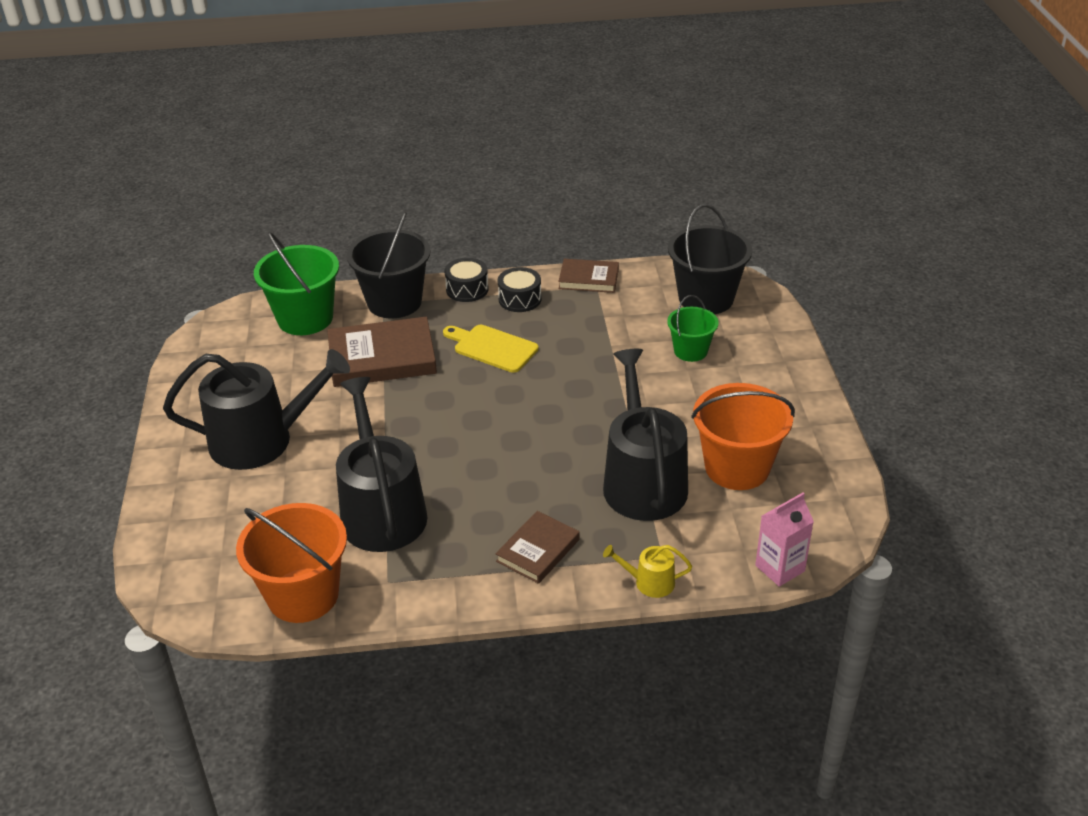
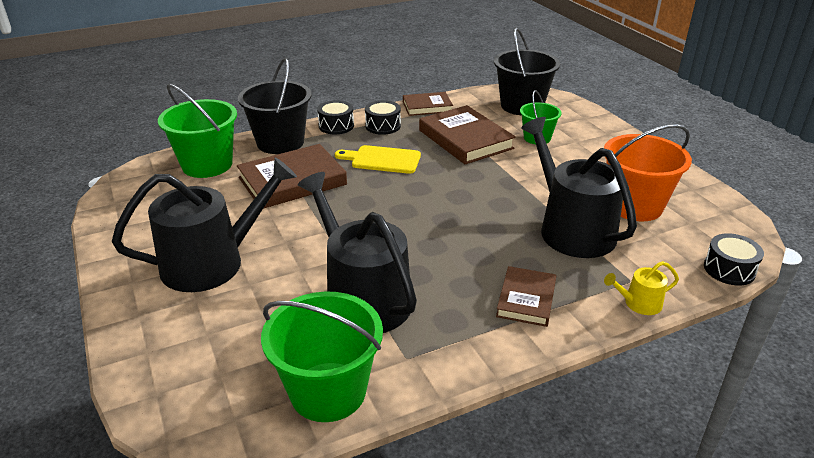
camera: 20 degrees left, 5 degrees down
orange bucket [236,503,347,623] -> green bucket [261,292,383,422]
pink carton [755,493,814,587] -> black drum [704,233,764,285]
none -> brown book [419,105,516,164]

